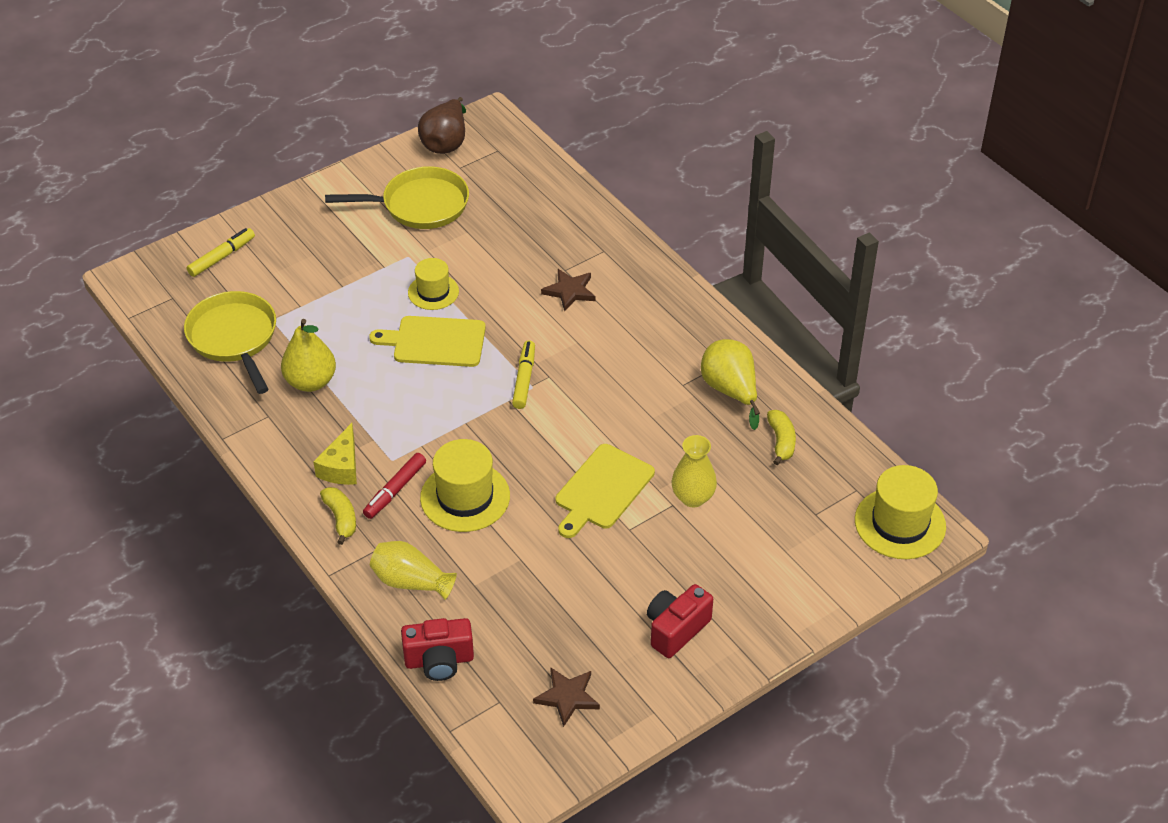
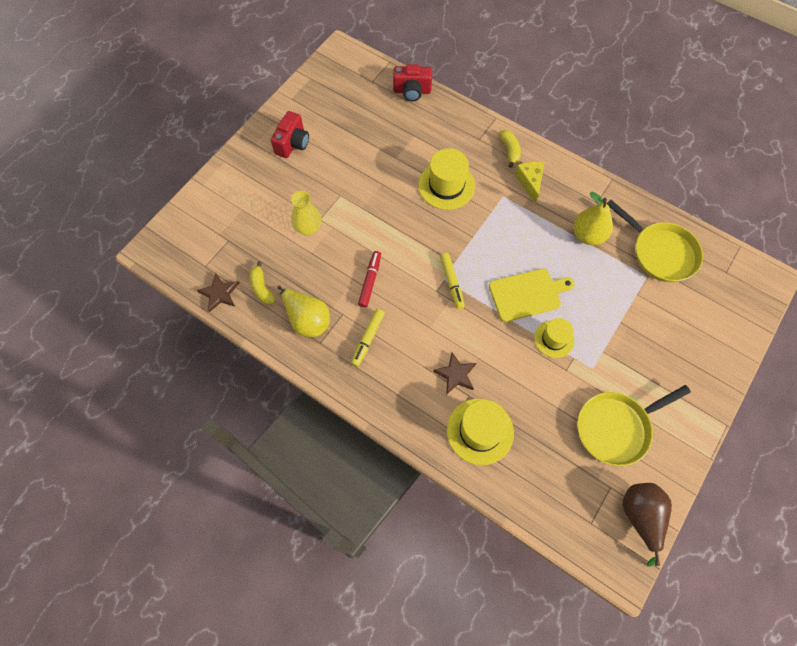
camera: 160 degrees right, 20 degrees up
yellow marker [187,228,255,277] -> yellow marker moved to [351,309,385,367]
yellow banana [320,487,356,545] -> yellow banana turned 150 degrees counterclockwise [499,130,521,168]
red marker [363,453,426,519] -> red marker moved to [358,251,381,308]
yellow vase [370,541,457,600] -> none
red camera [401,618,474,681] -> red camera turned 150 degrees counterclockwise [393,64,432,101]
brown star [533,667,600,727] -> brown star moved to [197,273,240,312]
yellow cutting board [556,444,655,538] -> none
yellow hat [855,465,946,559] -> yellow hat moved to [447,398,514,465]

